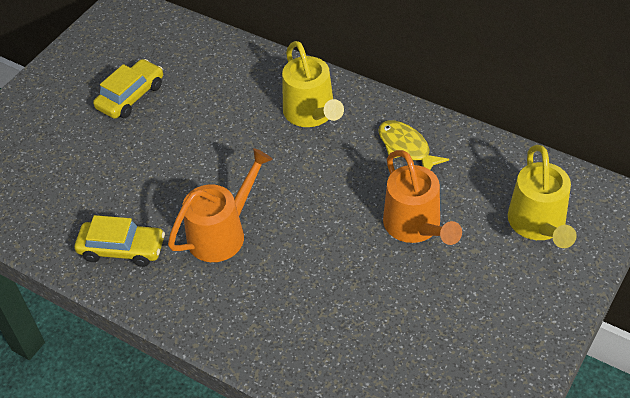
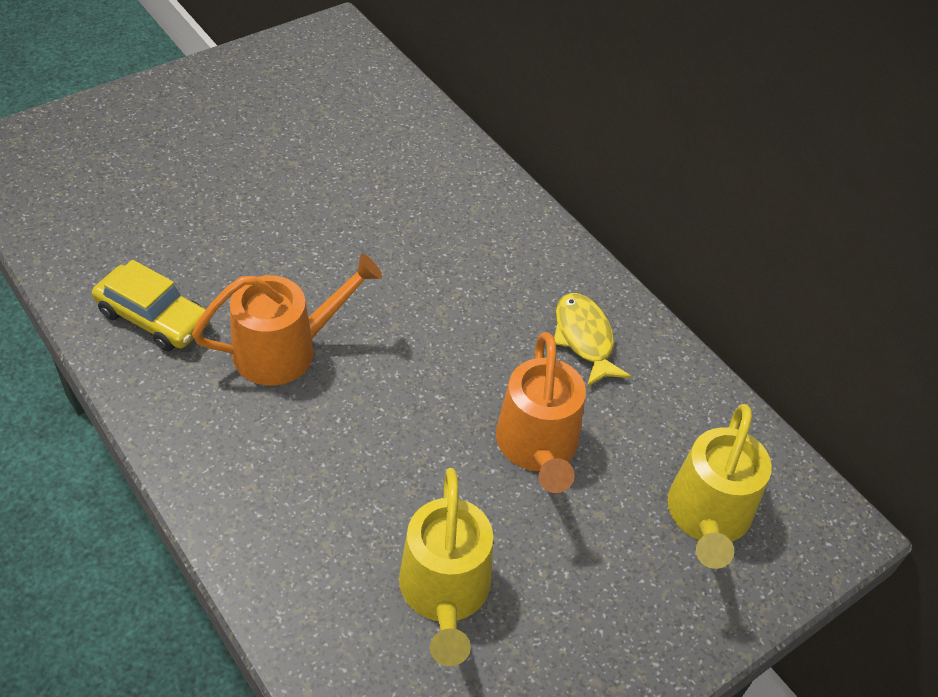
camera: 15 degrees right, 0 degrees up
yellow car [93,59,163,119] -> none
yellow watering can [282,41,344,127] -> yellow watering can moved to [399,468,493,666]

